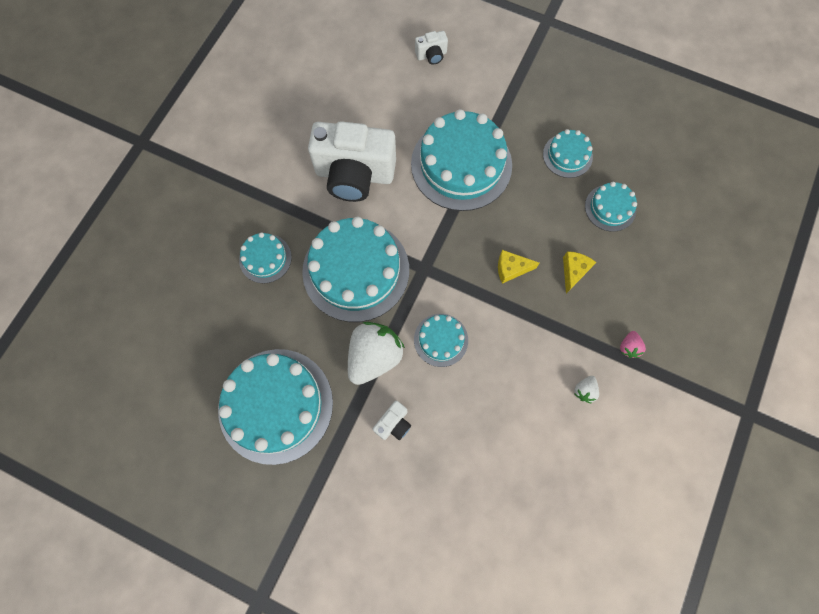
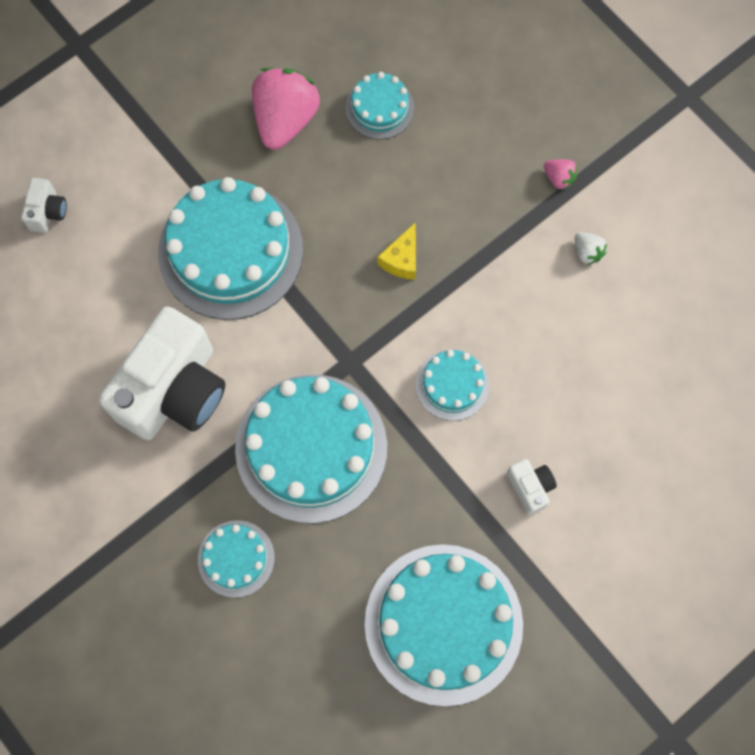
camera: 65 degrees left, 0 degrees up
white strawberry [348,322,405,385] -> none
turquoise cake [543,129,593,178] -> pink strawberry [252,68,320,150]
yellow cheese [563,251,596,293] -> none

